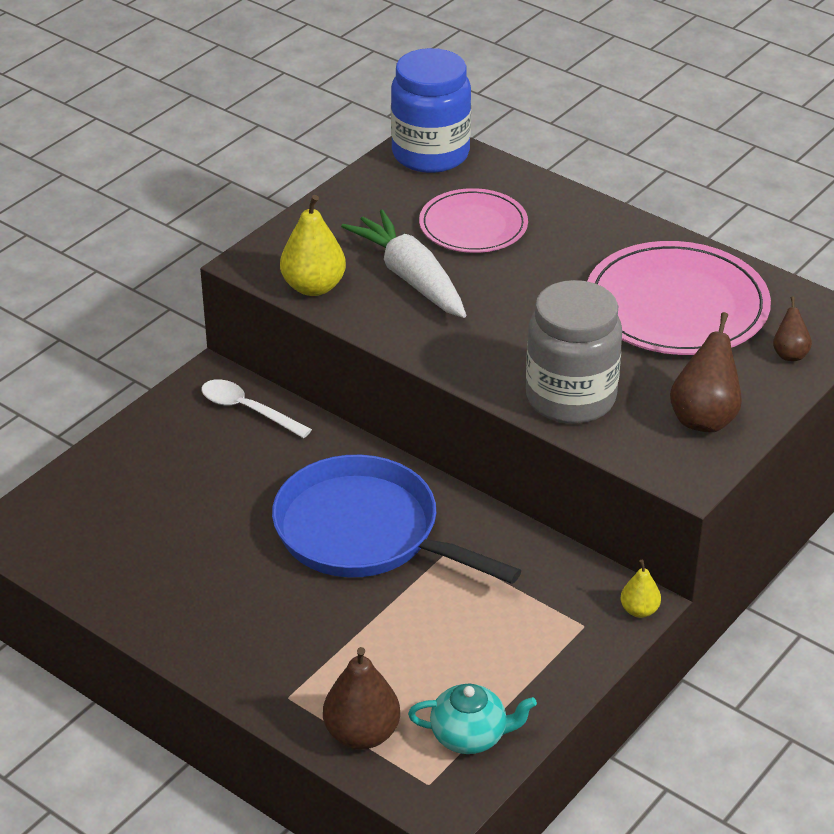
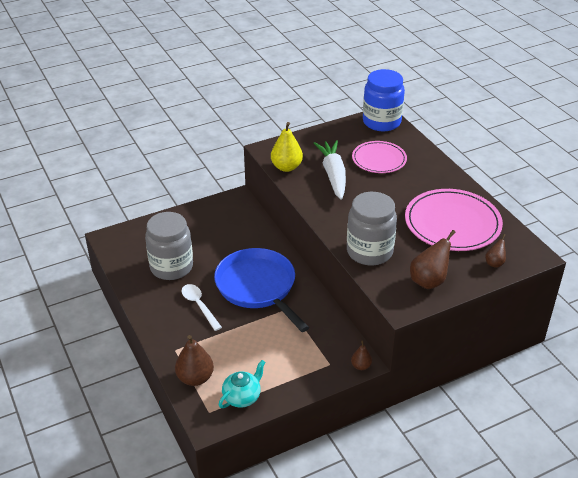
camera: 25 degrees right, 0 degrees up
white spoon [201,379,312,438] -> white spoon moved to [182,284,222,331]
turquoise teapot [408,684,537,754] -> turquoise teapot turned 75 degrees counterclockwise [219,360,265,408]
yellow pear [620,560,661,618] -> brown pear [351,341,372,370]
none -> grey jar [145,212,193,280]

